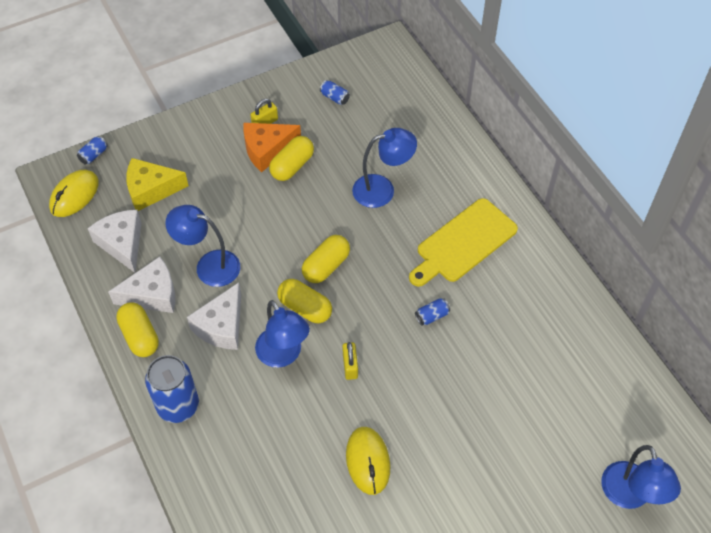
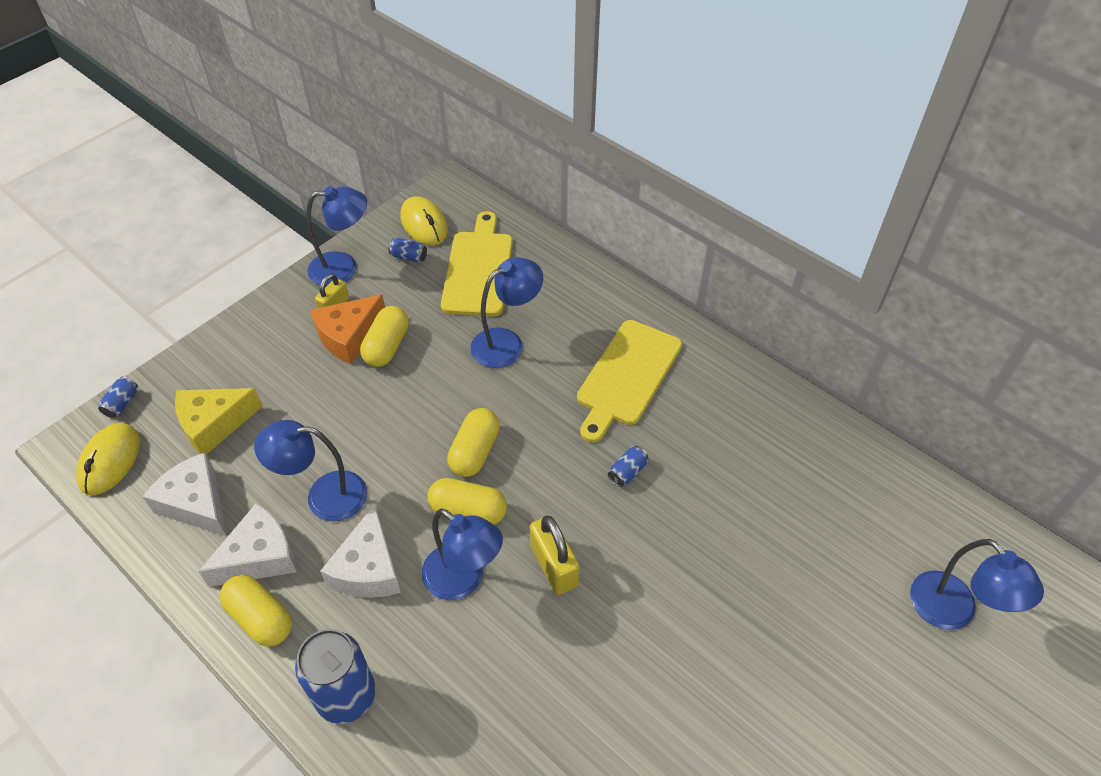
camera: 20 degrees left, 5 degrees down
yellow padlock [343,342,358,380] -> yellow padlock [530,515,580,595], size x1.56
yellow mouse [346,427,391,495] -> yellow mouse moved to [401,196,448,245]
none -> blue lamp [306,186,367,287]
none -> yellow cutting board [441,211,513,316]

